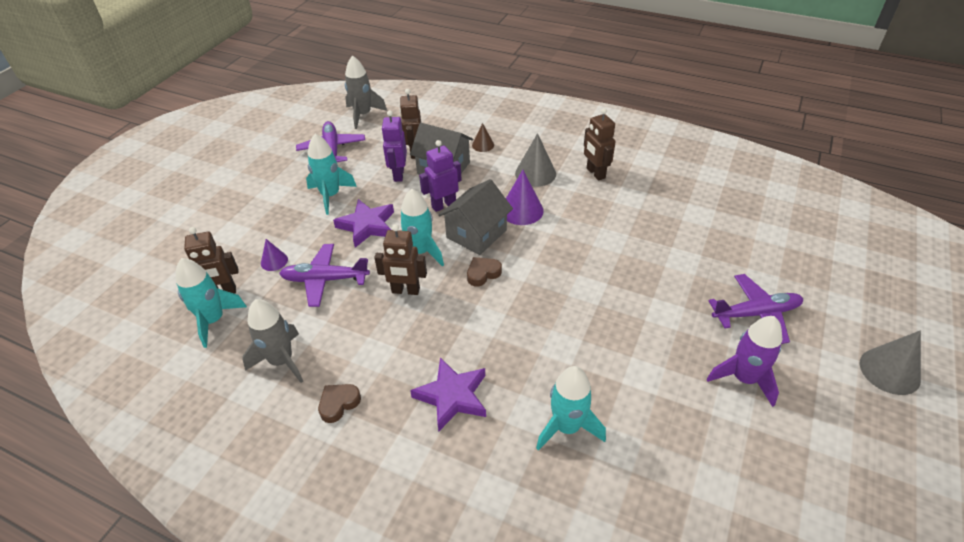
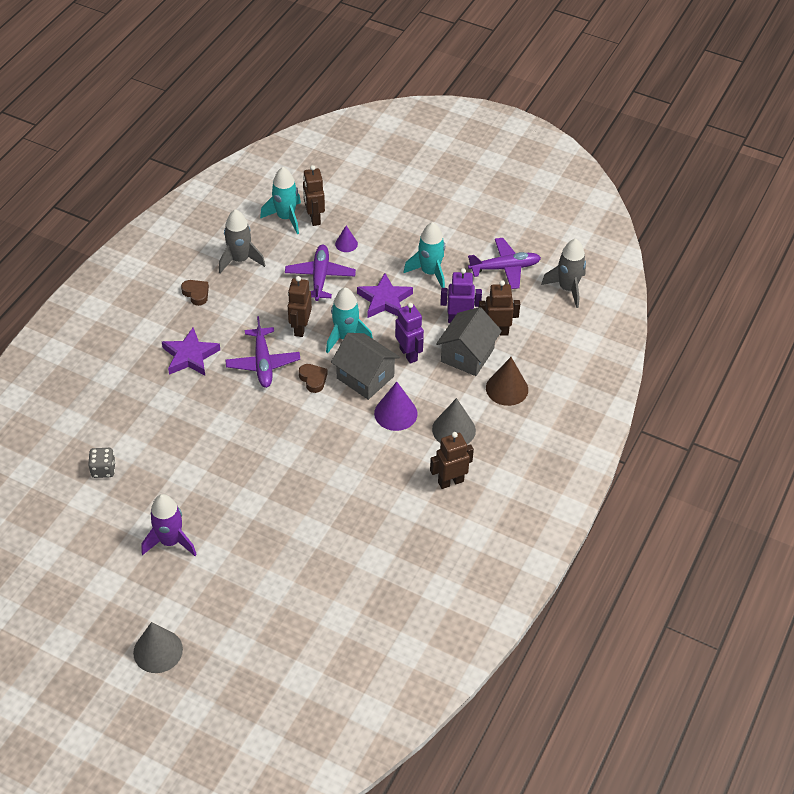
camera: 90 degrees right, 5 degrees up
brown cone [472,123,494,152] -> brown cone [486,357,528,406], size x1.74
turquoise rocket [536,366,606,451] -> none
purple plane [708,274,803,344] -> purple plane moved to [225,316,300,388]
none -> grey dice [88,448,116,478]

